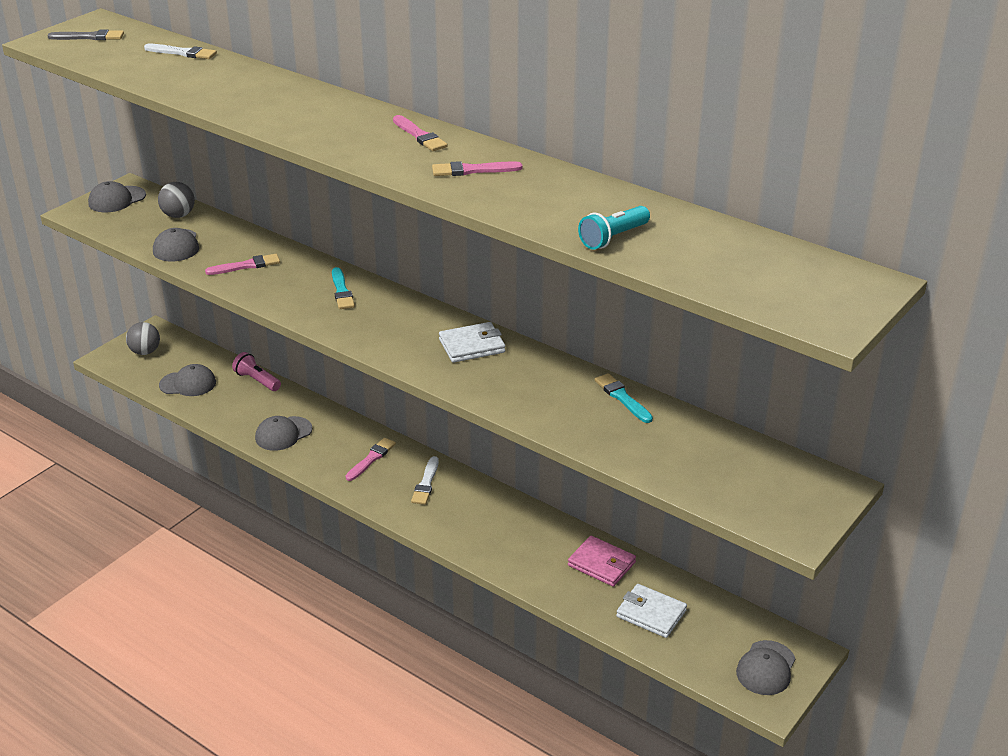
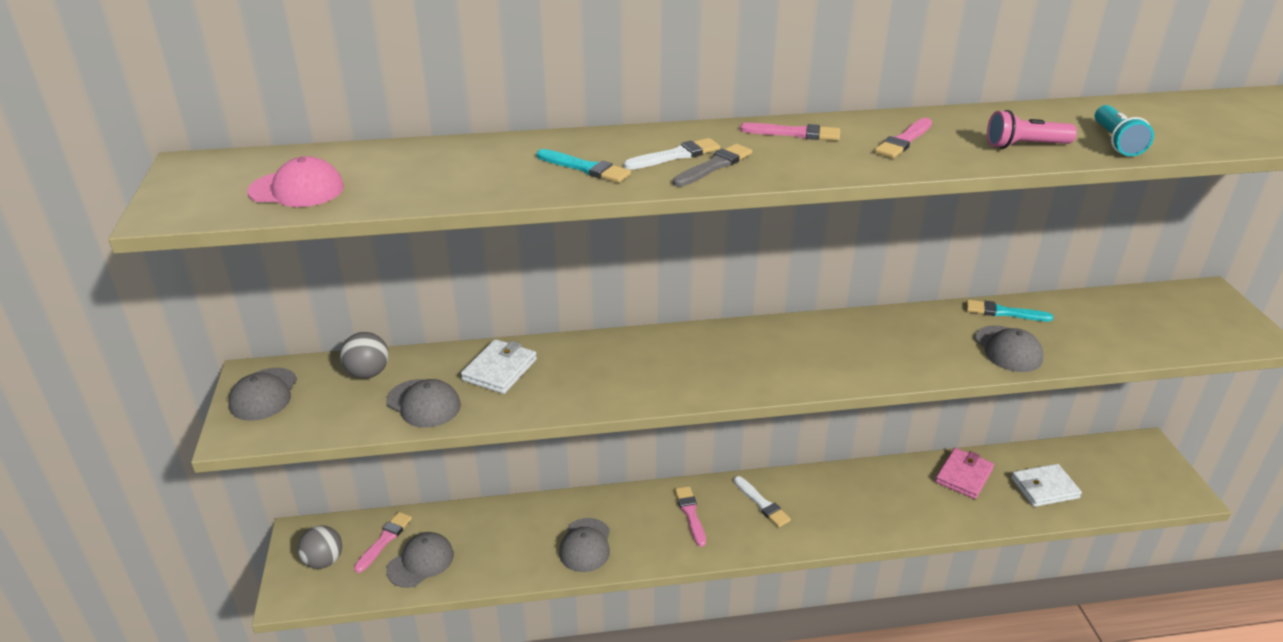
camera: 45 degrees left, 0 degrees up
grey brush [47,29,124,40] -> grey brush moved to [673,144,752,187]
white brush [144,44,217,59] -> white brush moved to [624,138,720,170]
pink brush [205,254,280,275] -> pink brush moved to [354,512,412,573]
pink flashlight [232,352,281,391] -> pink flashlight moved to [987,110,1077,149]
turquoise brush [332,267,355,309] -> turquoise brush moved to [537,149,631,183]
white wallet [439,322,505,363] -> white wallet moved to [461,339,537,394]
pink wallet [568,536,636,587] -> pink wallet turned 45 degrees counterclockwise [935,448,994,499]
grey cap [736,640,795,695] -> grey cap moved to [975,326,1043,372]
none -> pink cap [247,156,344,207]

